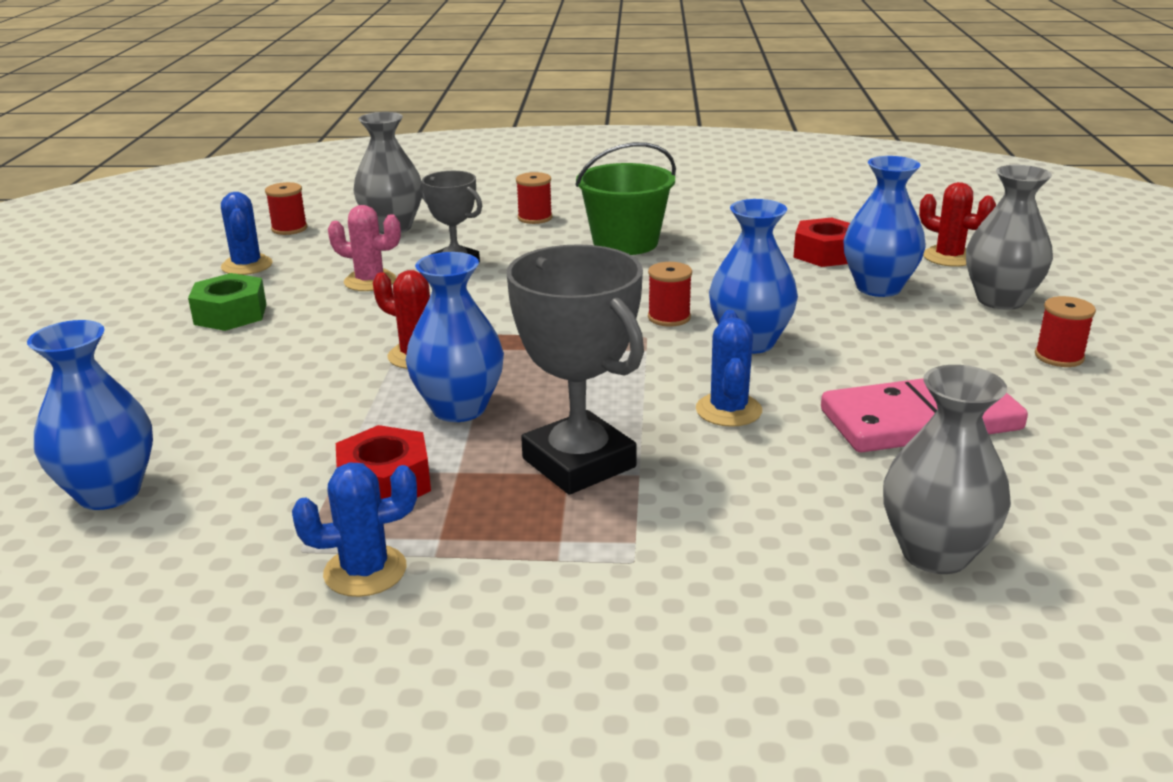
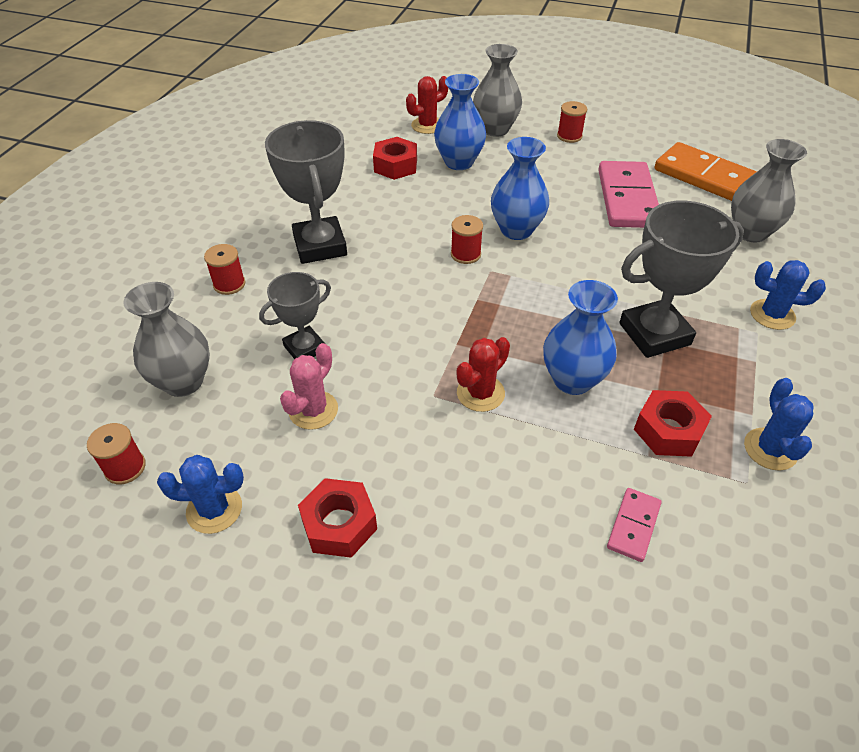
camera: 75 degrees left, 20 degrees up
blue vase [27,320,153,510] -> none
green nut [188,273,267,331] -> red nut [298,478,377,558]
green bucket [575,142,676,255] -> grey trophy [265,120,347,264]
blue cactus [696,310,762,427] -> blue cactus moved to [750,260,826,330]
none -> pink domino [607,488,661,562]
none -> orange domino [655,142,757,201]

